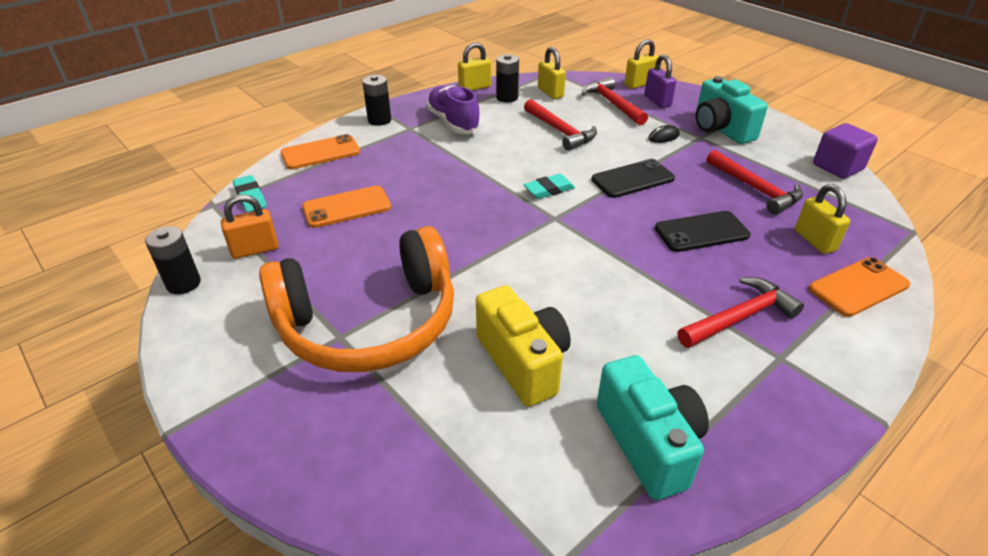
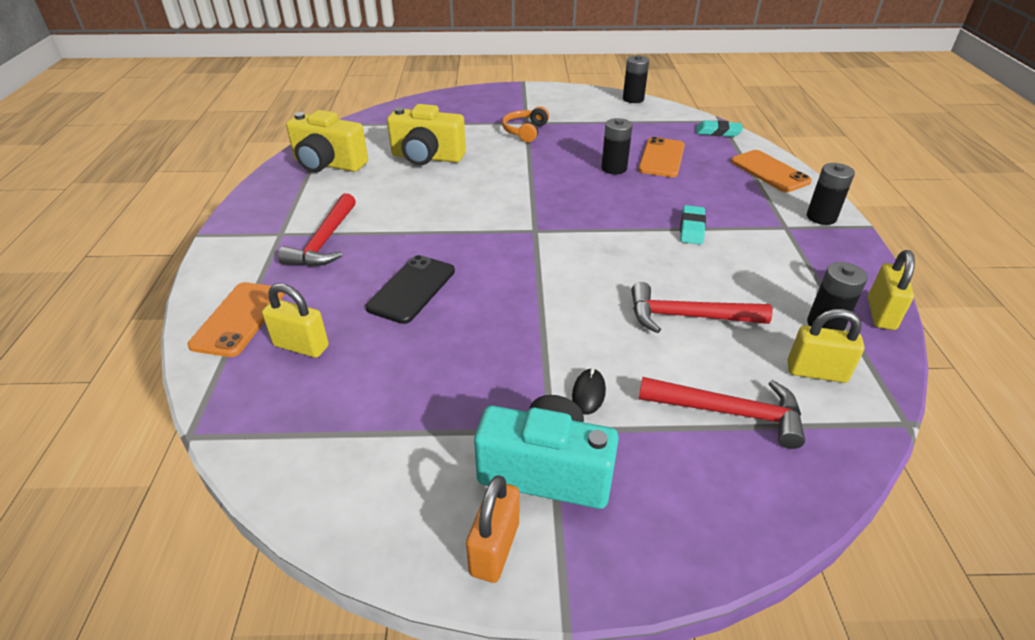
camera: 130 degrees right, 0 degrees up
orange padlock [221,194,279,259] -> orange padlock moved to [466,475,519,583]
orange headphones [259,226,454,372] -> orange headphones [502,106,549,142], size x0.40
orange phone [281,134,360,169] -> orange phone turned 45 degrees counterclockwise [731,150,812,192]
purple shoe [426,85,481,134] -> none
turquoise eraser [523,174,575,199] -> turquoise eraser moved to [680,205,706,245]
black phone [592,159,675,198] -> none
turquoise camera [597,355,709,500] -> yellow camera [286,110,368,172]
yellow padlock [624,39,658,89] -> none
purple padlock [644,54,676,108] -> none
red hammer [706,150,803,214] -> none
purple cube [813,123,878,179] -> none
none -> black battery [601,118,633,174]

